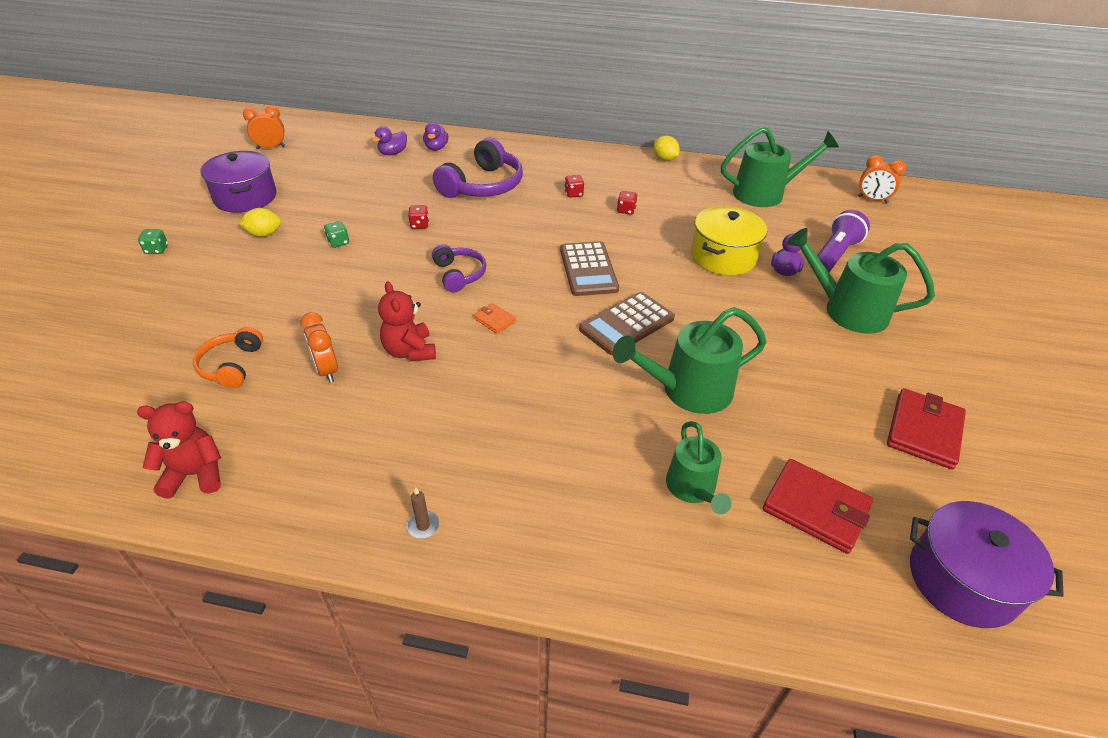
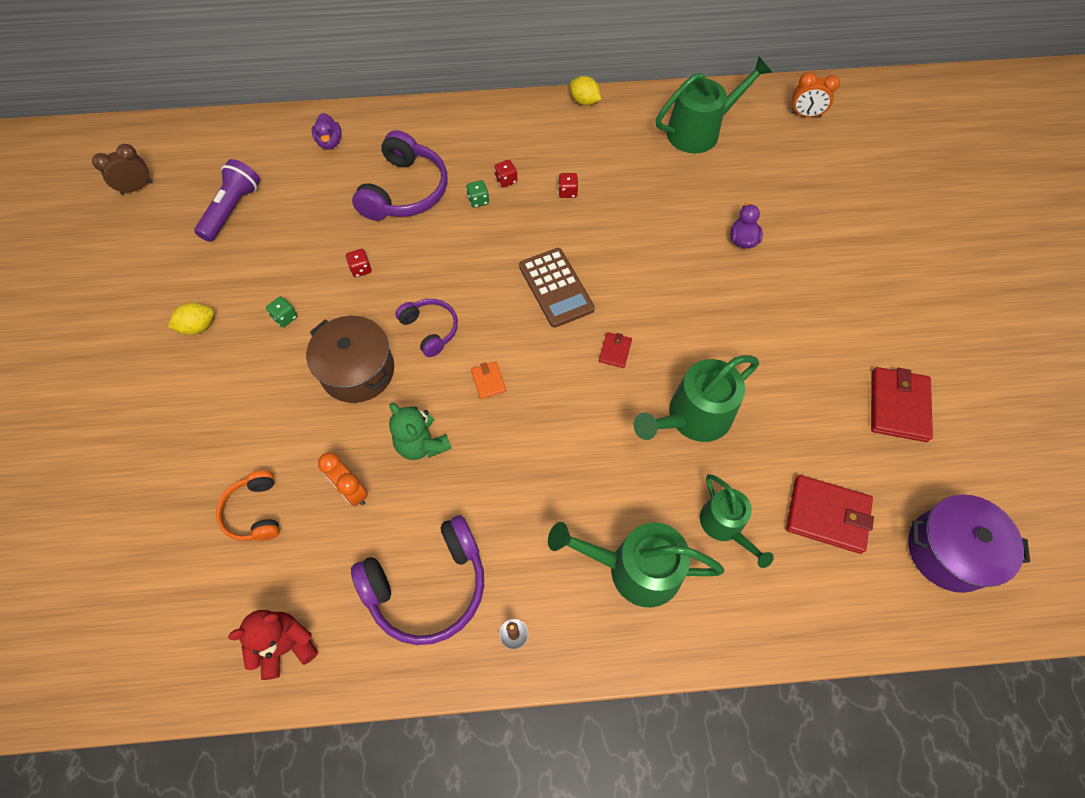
camera: 15 degrees left, 20 degrees up
green dice [138,229,168,254] -> green dice moved to [466,180,489,208]
purple pot [200,151,276,213] -> none
orange clock [243,106,285,149] -> brown clock [92,144,153,195]
purple duck [372,126,407,155] -> none
red teddy bear [378,281,436,361] -> green teddy bear [389,403,452,460]
orange wallet [474,303,516,334] -> orange wallet turned 45 degrees clockwise [471,361,506,399]
brown calculator [579,292,675,355] -> red wallet [599,332,632,368]
yellow pot [691,206,767,276] -> none
green watering can [787,228,935,334] -> green watering can moved to [548,522,724,607]
purple flashlight [817,210,870,272] -> purple flashlight moved to [194,159,260,242]
none -> brown pot [306,316,394,403]
none -> purple headphones [351,515,484,645]

